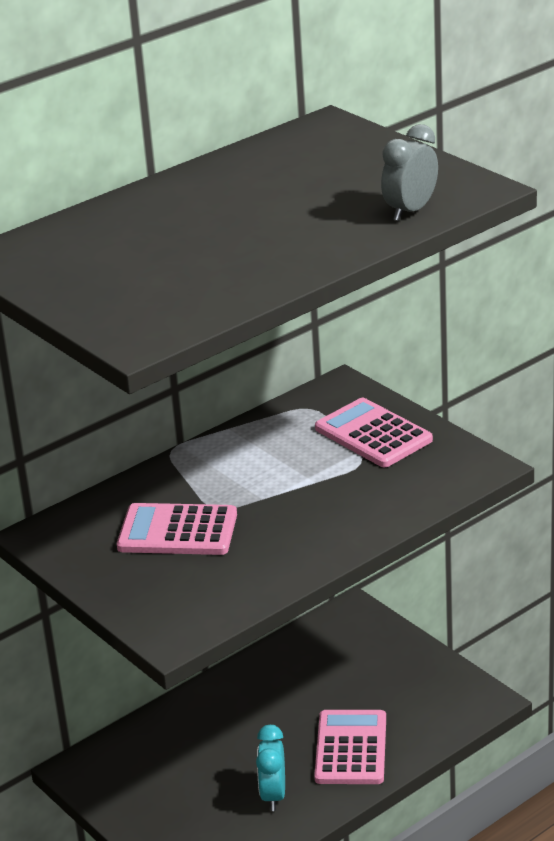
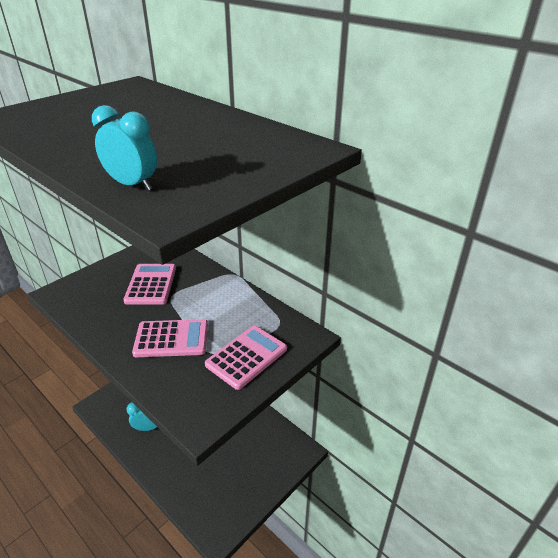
camera: 80 degrees right, 5 degrees up
pink calculator [314,710,386,784] -> pink calculator moved to [132,319,208,357]
grey clock [381,124,438,221] -> turquoise clock [92,105,157,191]

